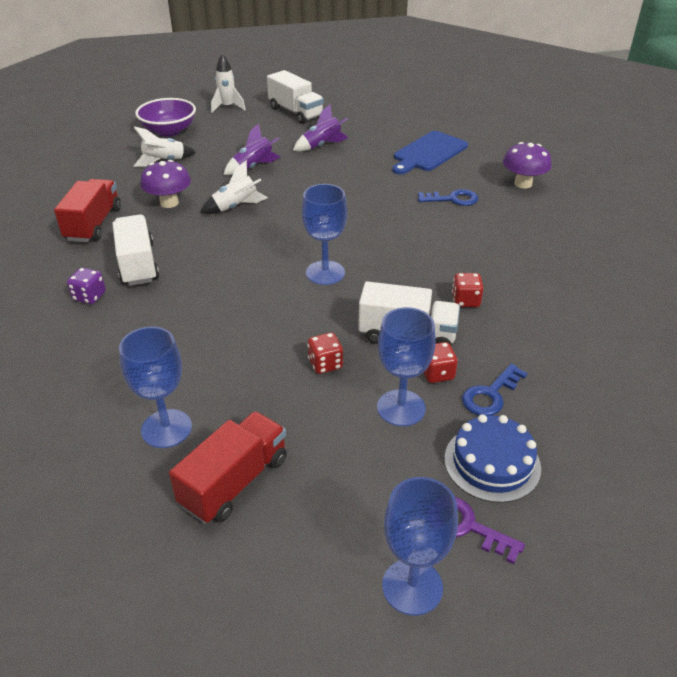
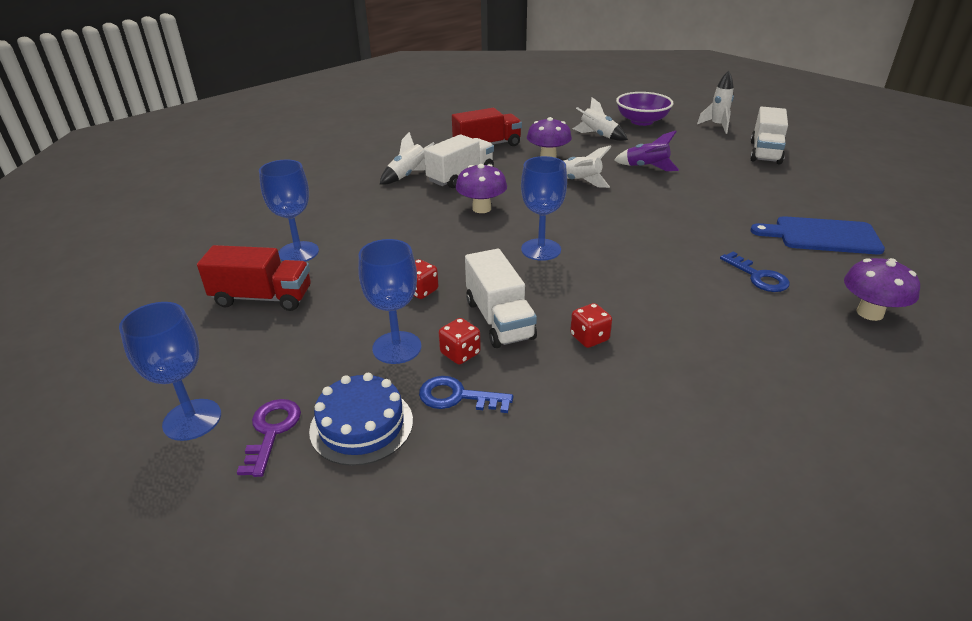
camera: 60 degrees right, 5 degrees down
purple dice [67,268,106,304] -> white rocket [380,132,435,184]
purple rocket [293,104,349,151] -> none
none -> purple mushroom [456,164,507,213]

